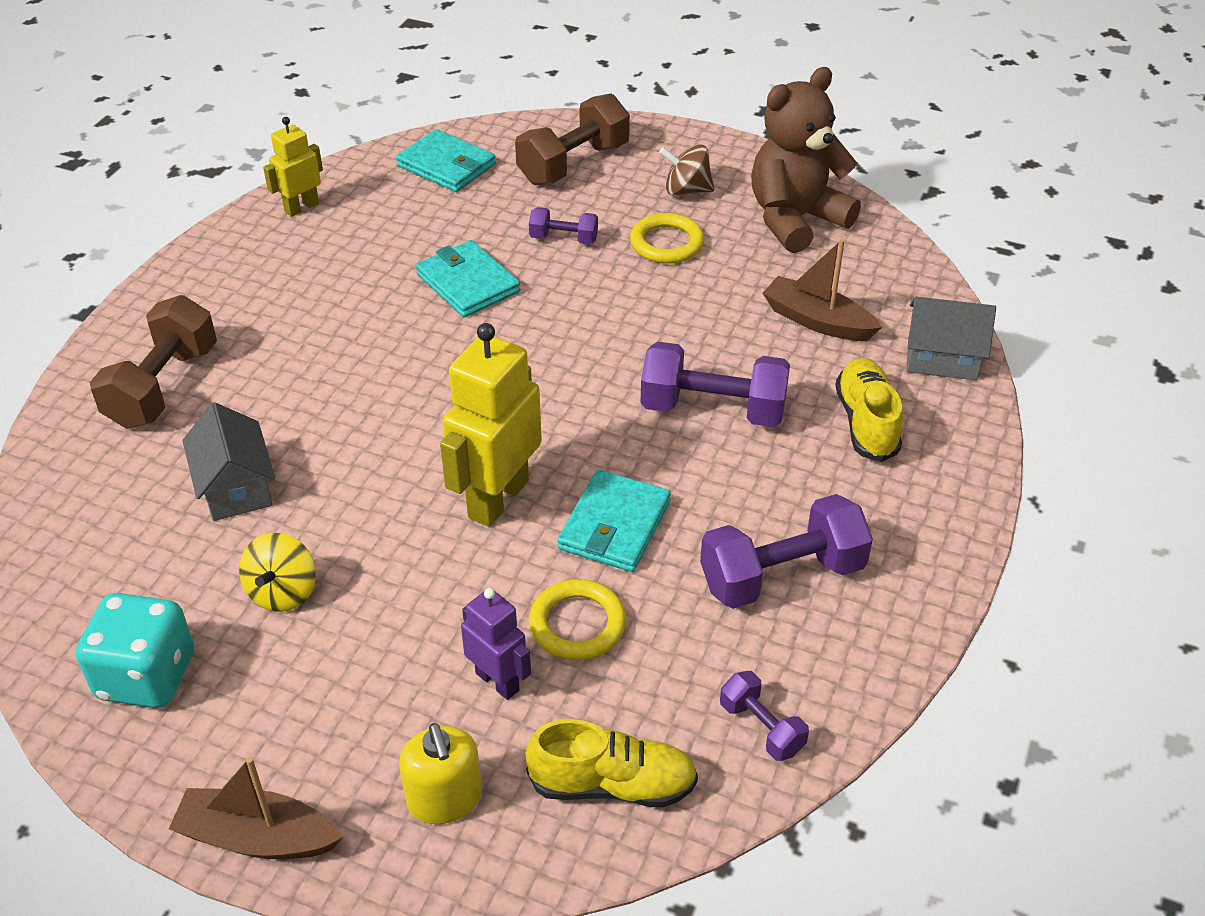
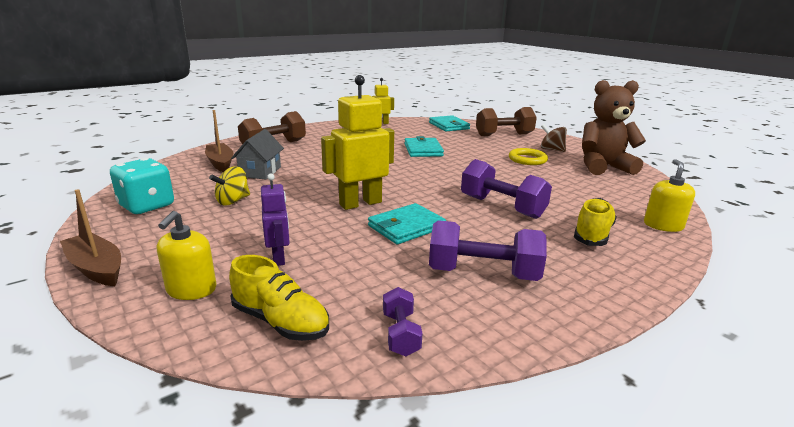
camera: 30 degrees right, 20 degrees down
purple dumbbell [529,207,598,245] -> none
yellow ring [529,579,626,660] -> none
brown boat [762,239,882,341] -> brown boat moved to [205,110,234,172]
grey house [907,297,996,380] -> yellow soap dispenser [644,159,695,232]

